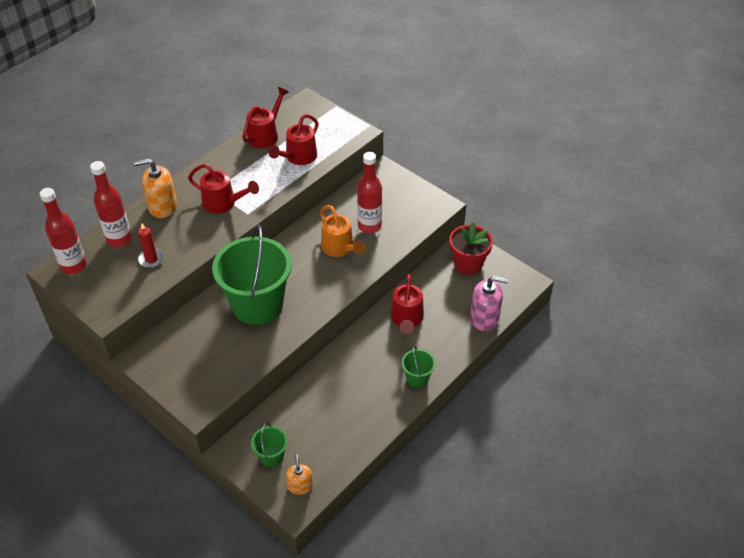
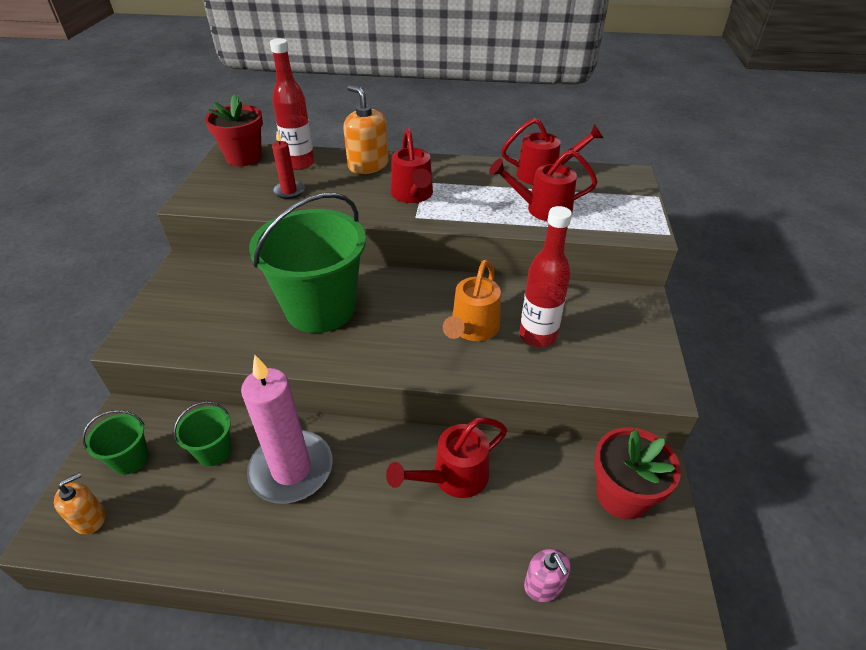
camera: 55 degrees right, 5 degrees down
red bottle [40,188,87,274] -> red flower pot [205,94,263,166]
green bucket [402,346,436,388] -> green bucket moved to [174,401,232,466]
pink soap dispenser [470,276,508,331] -> pink soap dispenser [524,549,571,602], size x0.60
none -> pink candle [241,355,333,504]

